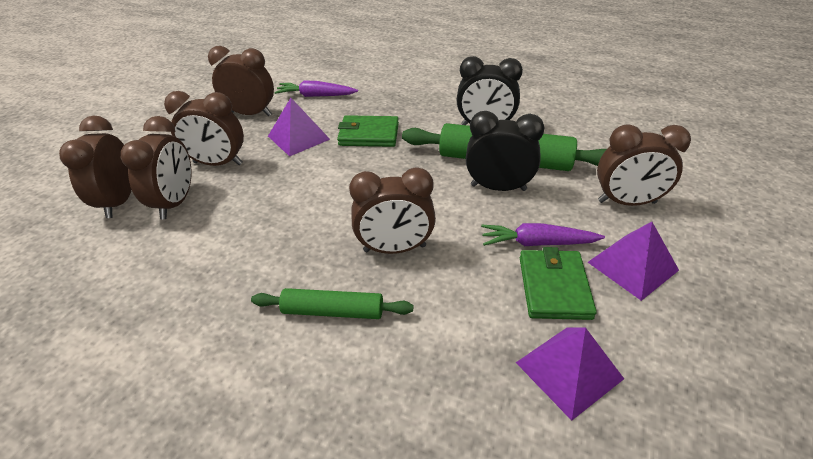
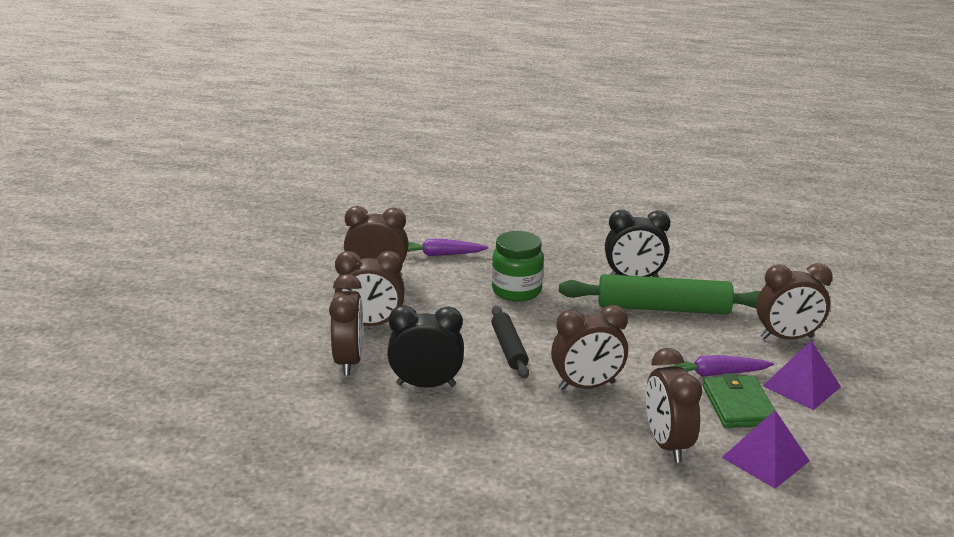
camera: 10 degrees left, 15 degrees down
brown clock [59,116,132,218] -> brown clock moved to [646,348,702,462]
green rolling pin [251,288,413,319] -> none
purple pyramid [268,98,330,157] -> none
green wallet [337,115,399,147] -> green jar [492,231,544,302]
black clock [466,111,545,191] -> black clock moved to [387,305,464,388]
none -> black rolling pin [491,306,529,379]

